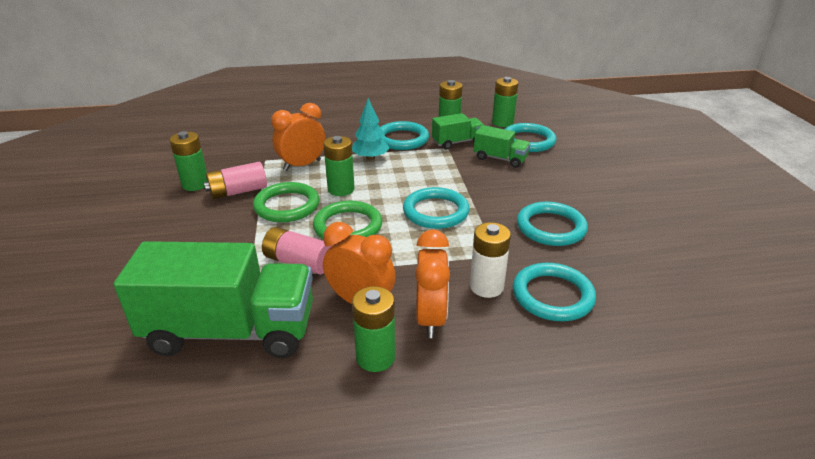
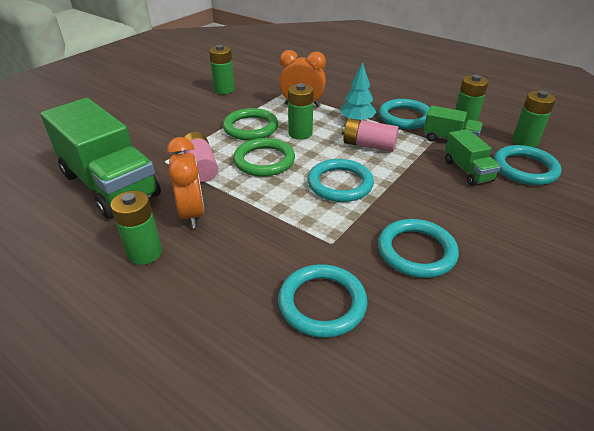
camera: 45 degrees right, 5 degrees up
pink battery [204,162,267,199] -> pink battery moved to [342,118,399,152]
orange clock [415,229,450,338] -> none
white battery [470,222,511,298] -> none

